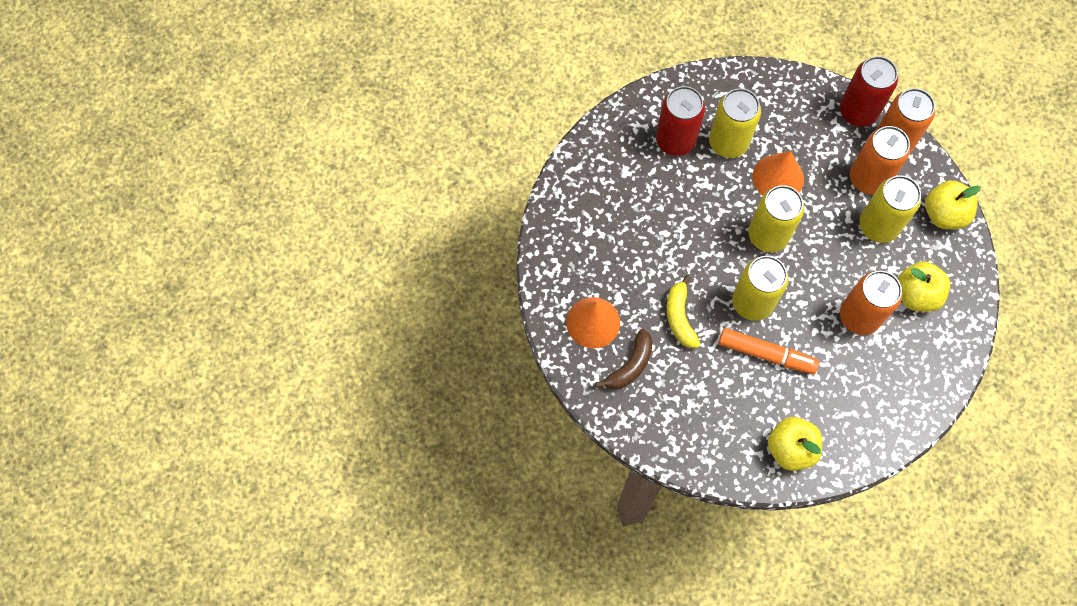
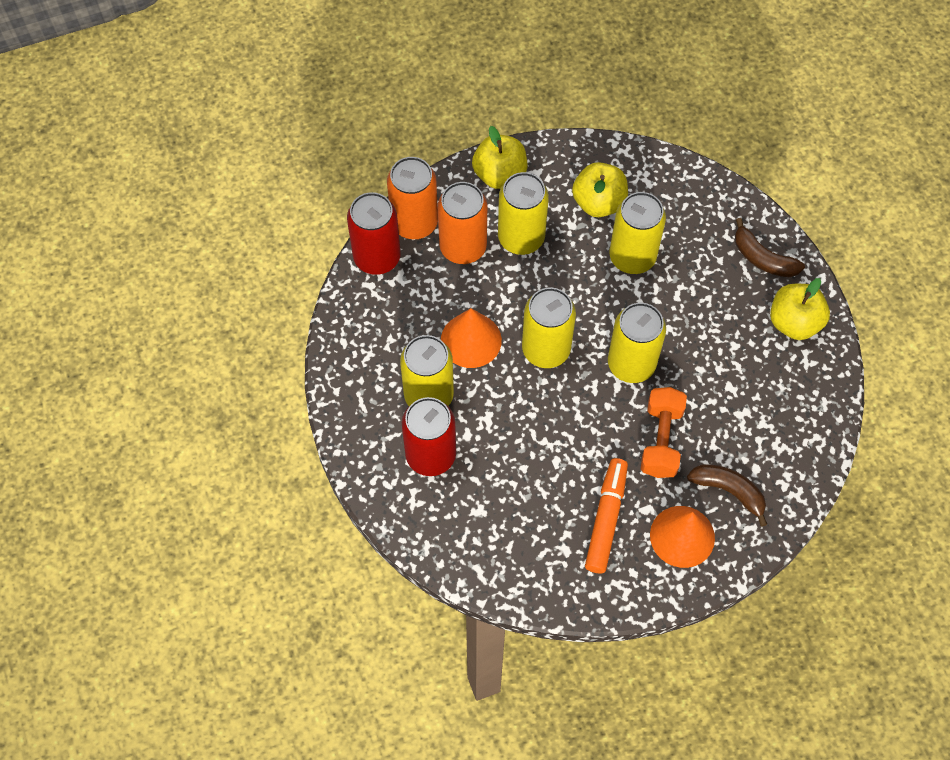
camera: 95 degrees left, 5 degrees down
yellow banana [667,275,700,348] -> orange dumbbell [641,387,687,478]
orange marker [719,328,819,374] -> orange marker moved to [585,458,628,573]
orange can [840,271,902,335] -> yellow can [609,192,666,274]
none -> brown banana [735,218,805,277]

